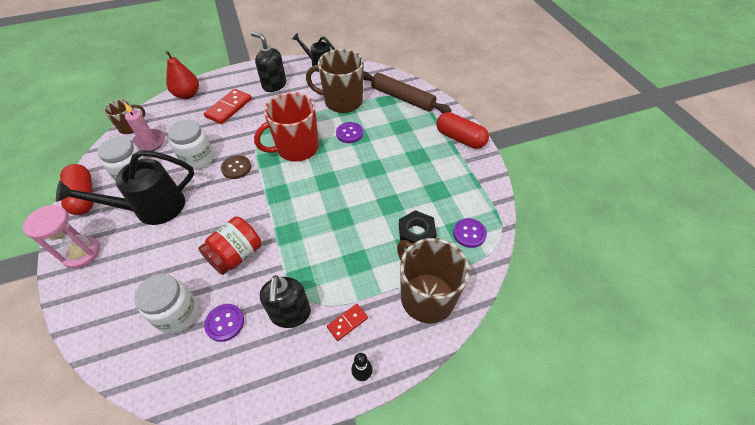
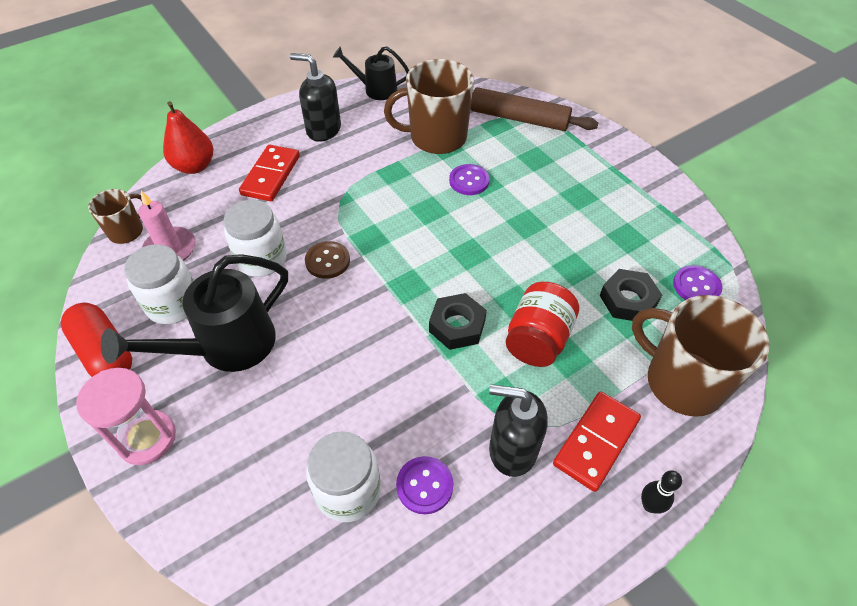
camera: 15 degrees left, 0 degrees up
red jar [198,216,262,275] -> red jar moved to [506,282,579,367]
red mug [254,92,319,162] -> none
black soap dispenser [260,275,311,328] -> black soap dispenser turned 120 degrees clockwise [489,384,548,477]
red domino [327,304,368,341] -> red domino [553,391,641,492], size x1.75
red capsule [436,112,489,149] -> none
none -> black nut [429,293,487,350]

